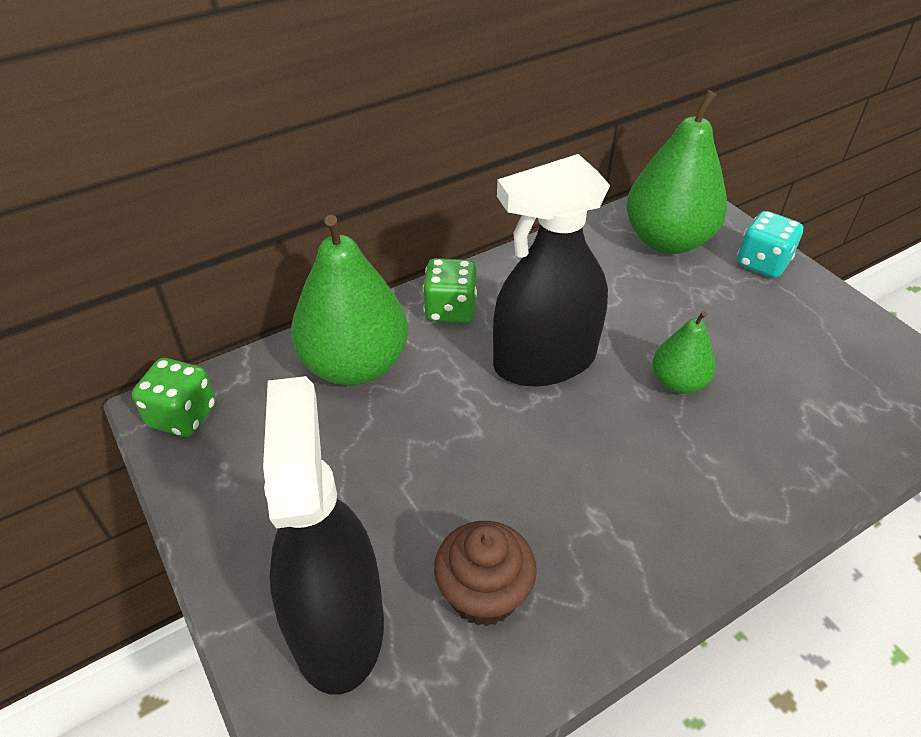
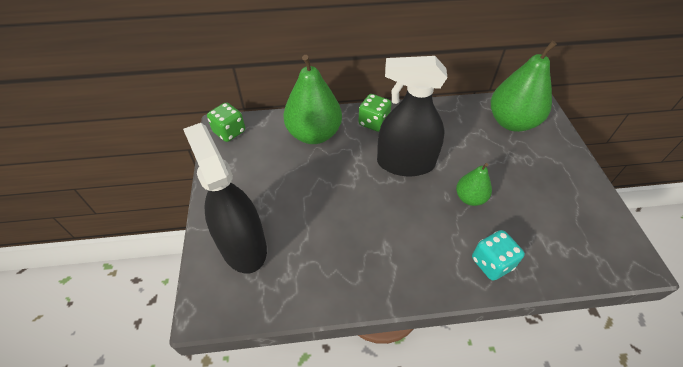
camera: 25 degrees right, 5 degrees up
black spray bottle [263,376,384,695] -> black spray bottle turned 45 degrees counterclockwise [183,123,267,273]
brown cupcake [434,521,537,626] -> none
turquoise dice [737,211,803,278] -> turquoise dice moved to [472,230,525,281]

